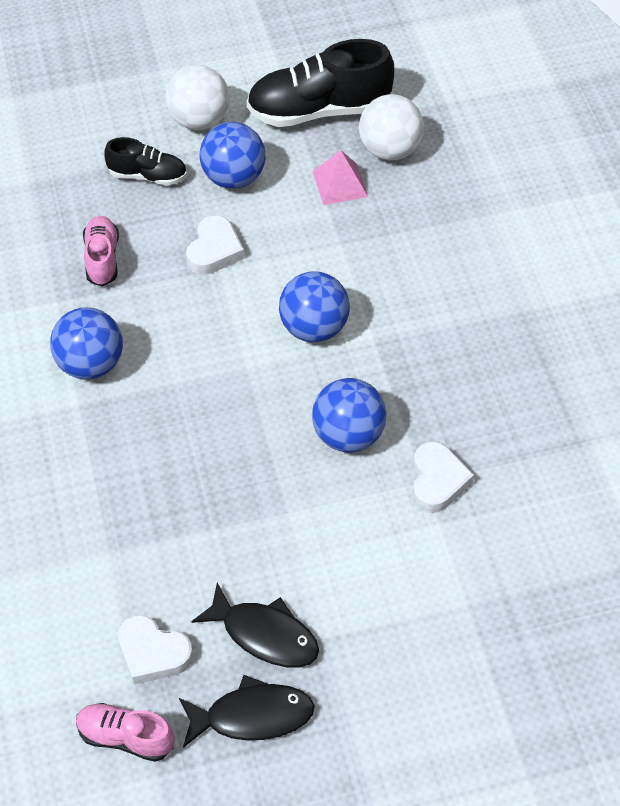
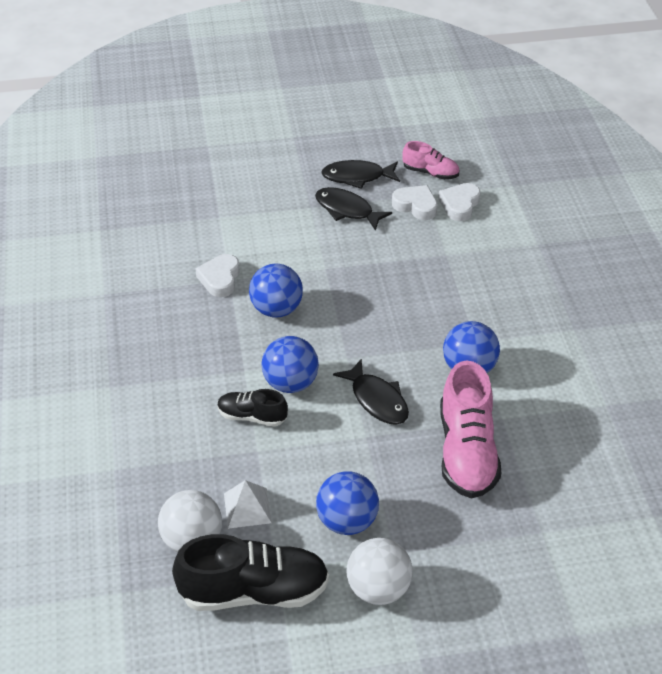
camera: 175 degrees left, 10 degrees down
pink shoe [83,216,119,287] -> pink shoe [440,361,501,499], size x1.84
black shoe [104,137,187,186] -> black shoe moved to [218,389,288,427]
white heart [186,215,244,275] -> white heart moved to [438,183,480,221]
pink pyramid [312,151,368,205] -> white pyramid [224,480,272,529]
none -> black fish [333,359,409,425]

